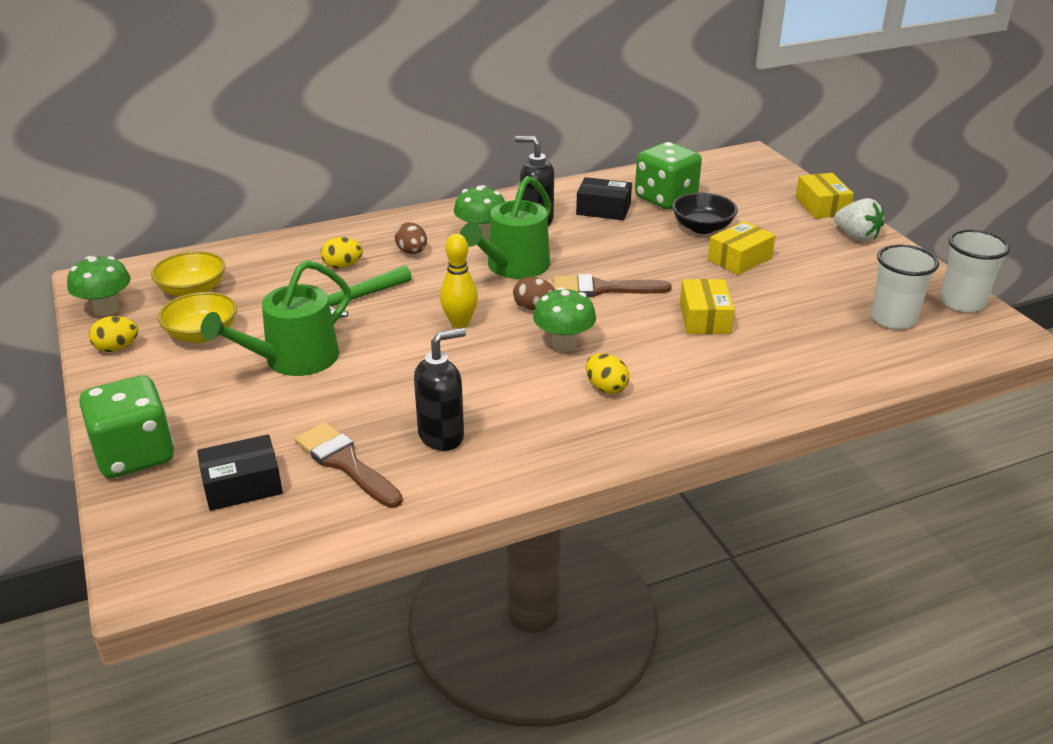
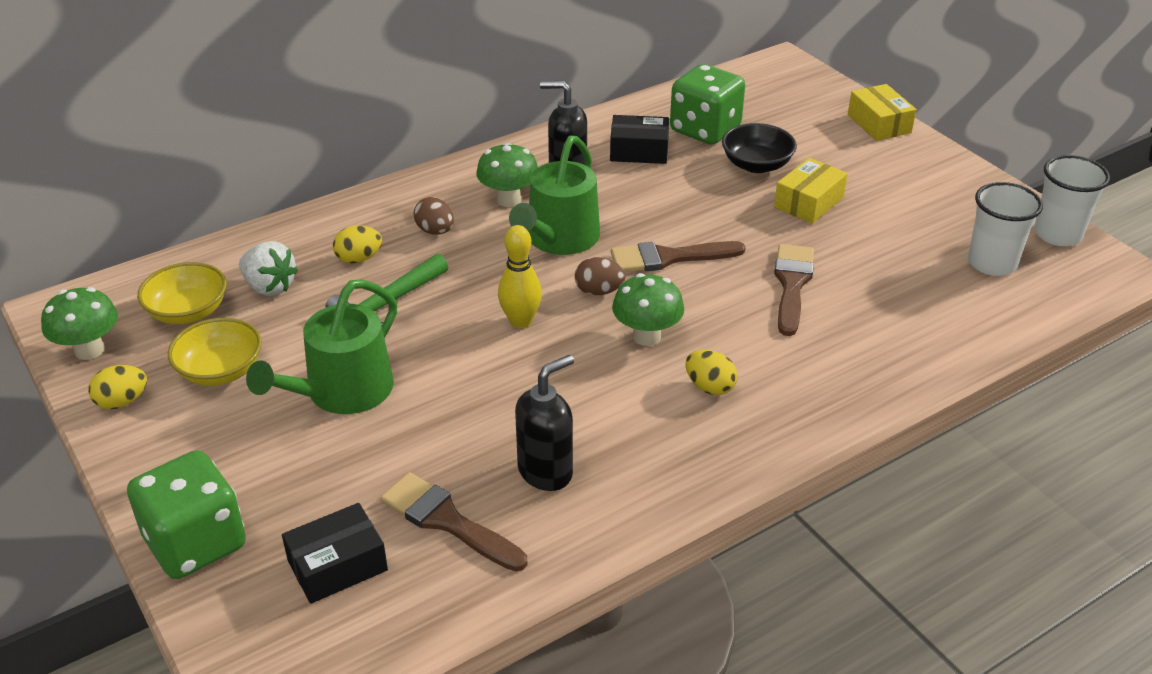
camera: 10 degrees left, 5 degrees up
yellow box [680,279,734,334] -> brown brush [774,244,814,336]
white strawberry [834,198,884,242] -> white strawberry moved to [239,241,298,296]

